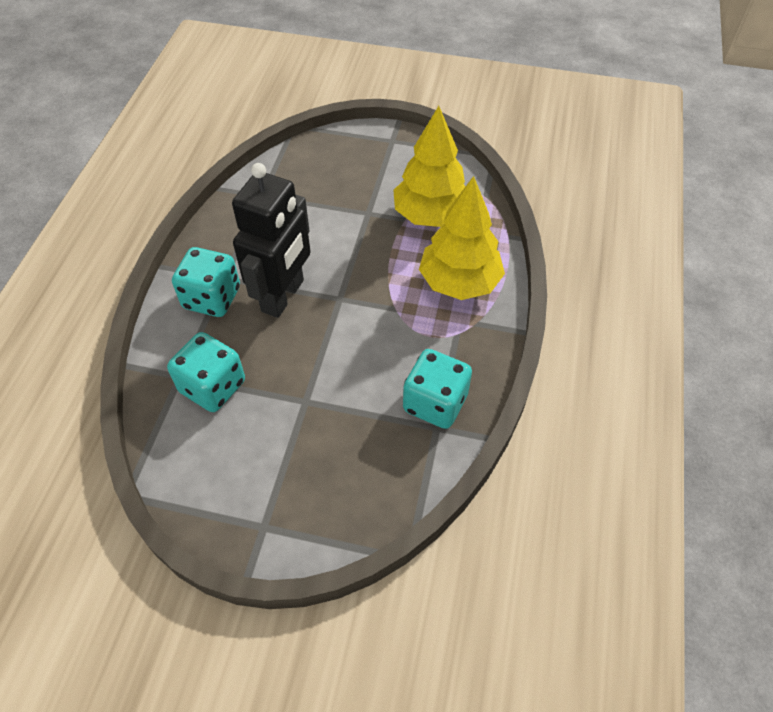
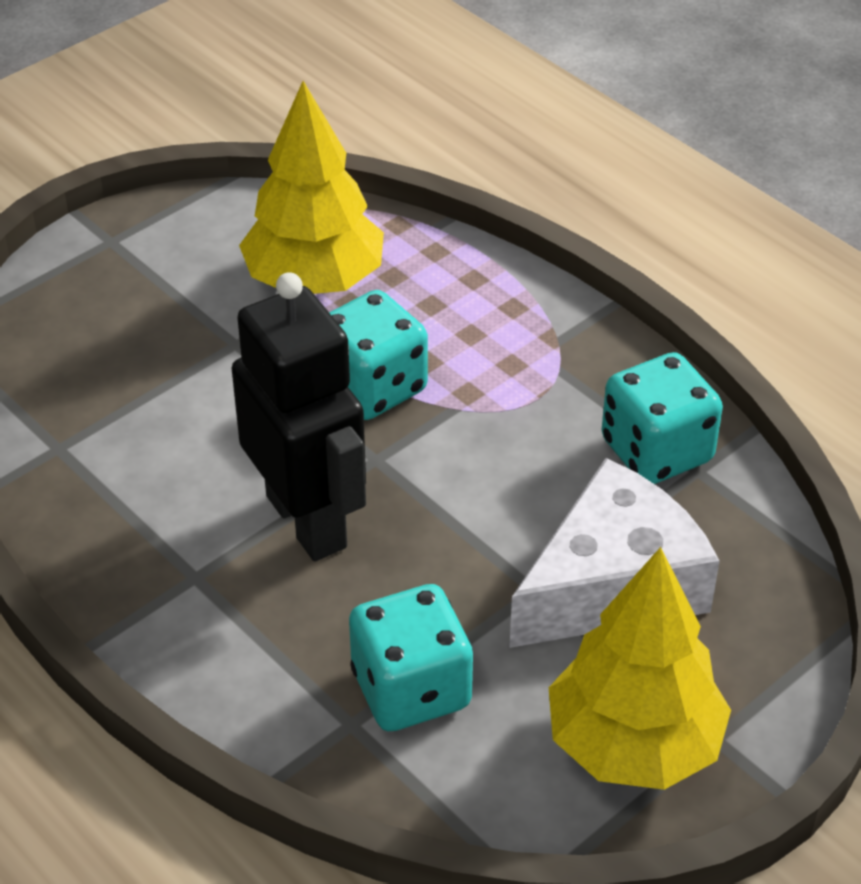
camera: 55 degrees left, 10 degrees down
turquoise dice [172,247,240,317] -> turquoise dice moved to [329,290,428,420]
yellow tree [419,176,505,300] -> yellow tree moved to [549,547,731,790]
none -> white cheese [509,458,720,648]

